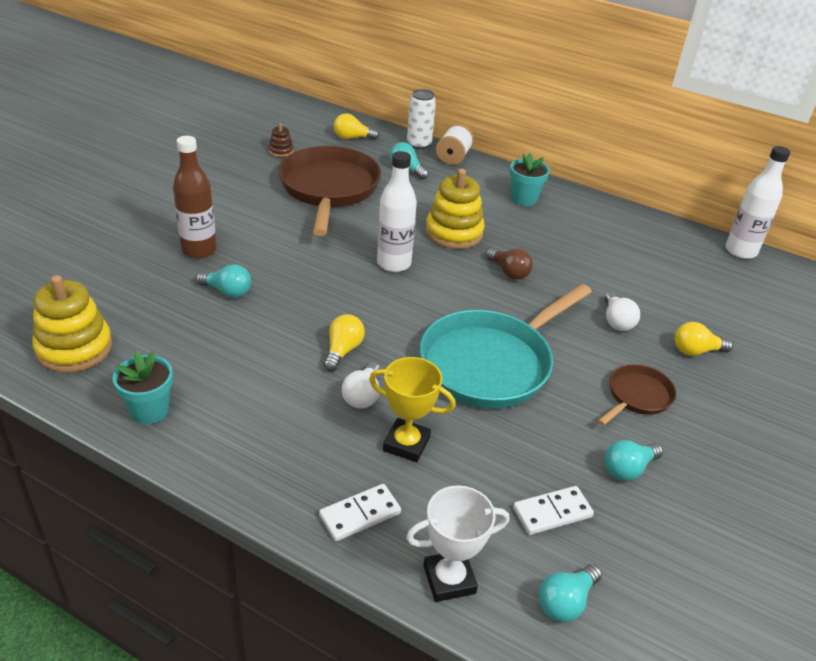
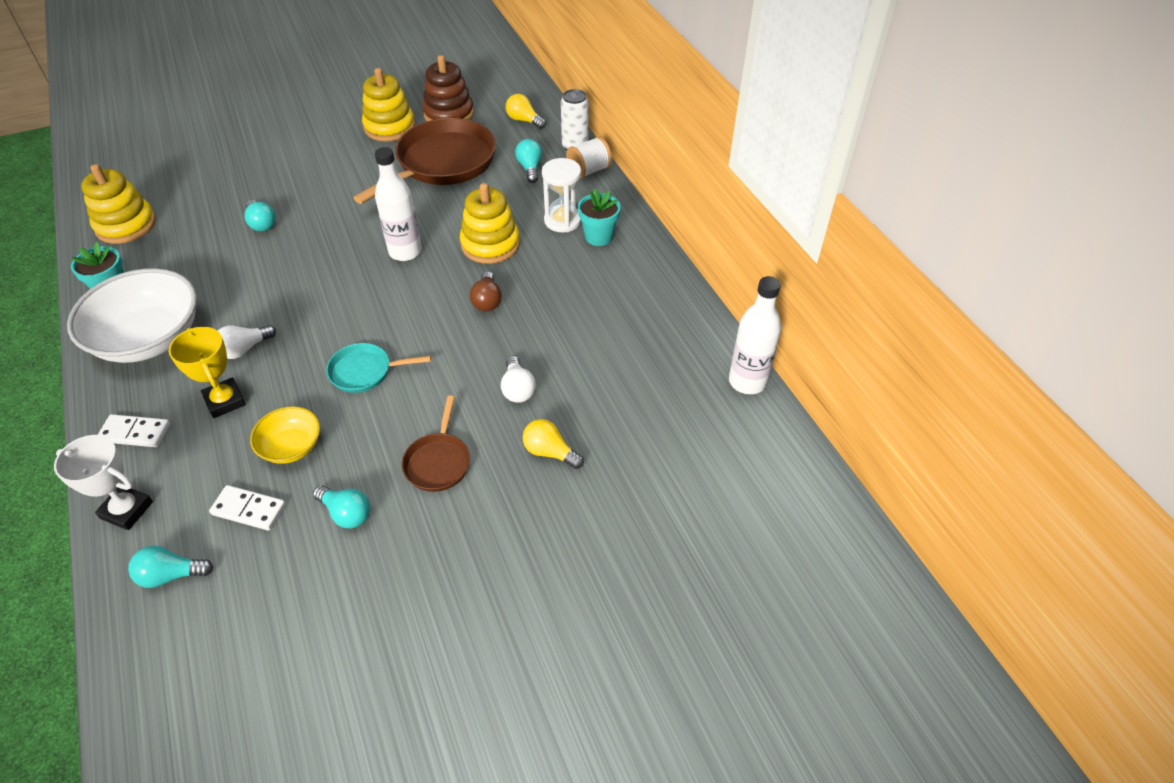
camera: 40 degrees right, 10 degrees up
brown bottle [173,136,217,258] -> none
brown stacking toy [269,123,294,157] -> brown stacking toy [422,55,474,121], size x2.11
yellow light bulb [323,314,365,371] -> none
turquoise pan [419,284,592,409] -> turquoise pan [326,343,431,393], size x0.49
brown pan [598,364,676,426] -> brown pan turned 105 degrees clockwise [402,395,470,492]
turquoise light bulb [604,440,663,481] -> turquoise light bulb turned 150 degrees counterclockwise [313,485,370,528]
white light bulb [605,292,640,331] -> white light bulb turned 45 degrees counterclockwise [501,356,536,403]
none -> white bowl [67,268,197,363]
none -> yellow bowl [250,406,320,464]
none -> yellow stacking toy [362,68,415,142]
none -> white hourglass [542,158,581,232]

